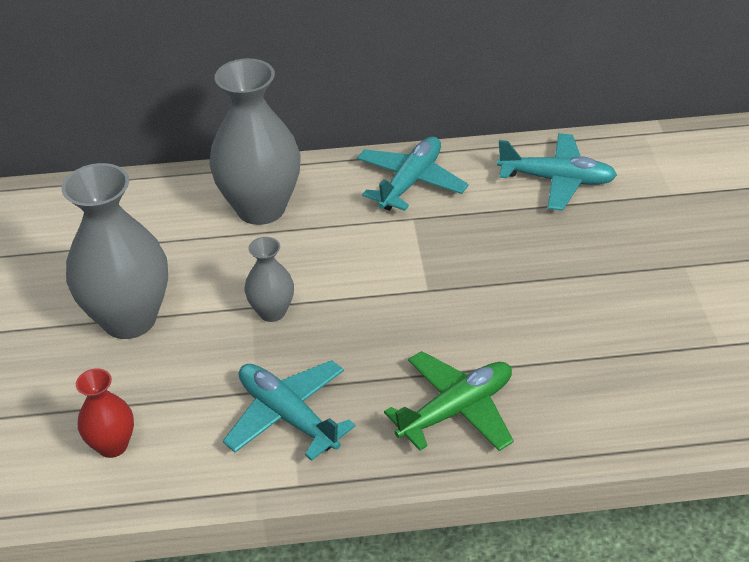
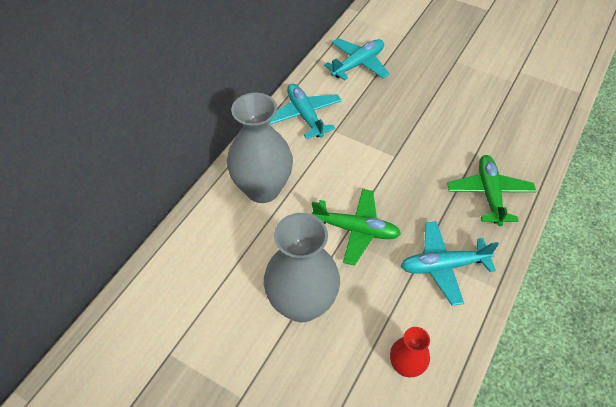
camera: 55 degrees left, 10 degrees up
grey vase [245,237,294,322] -> green plane [312,189,401,266]

